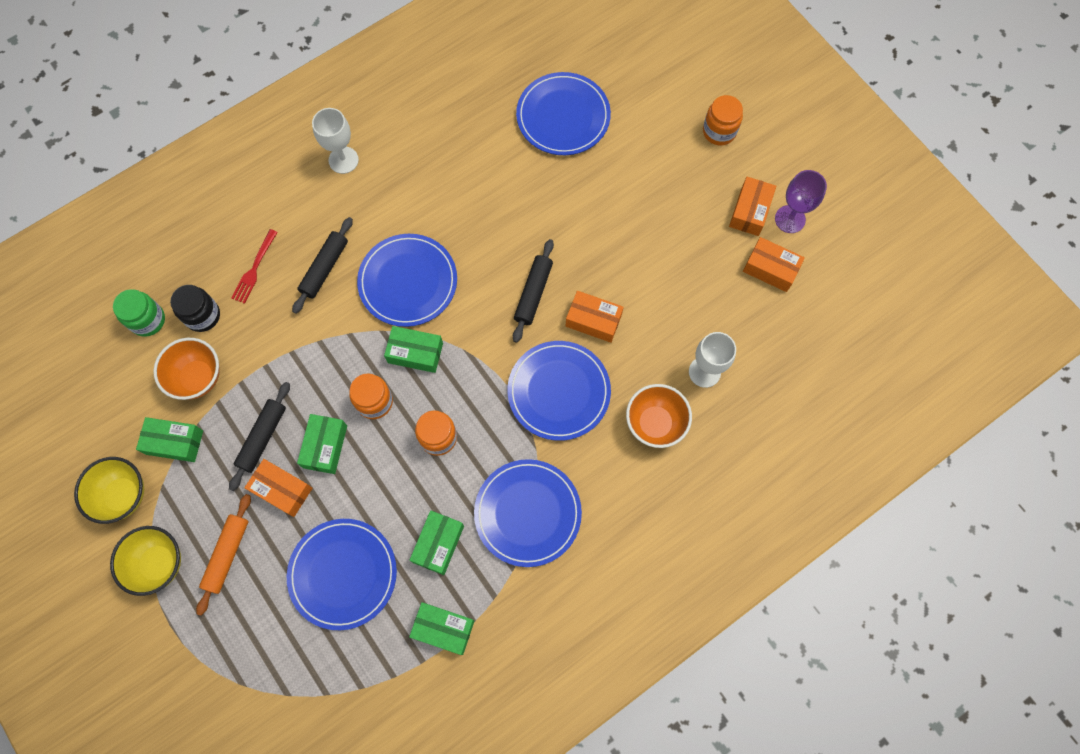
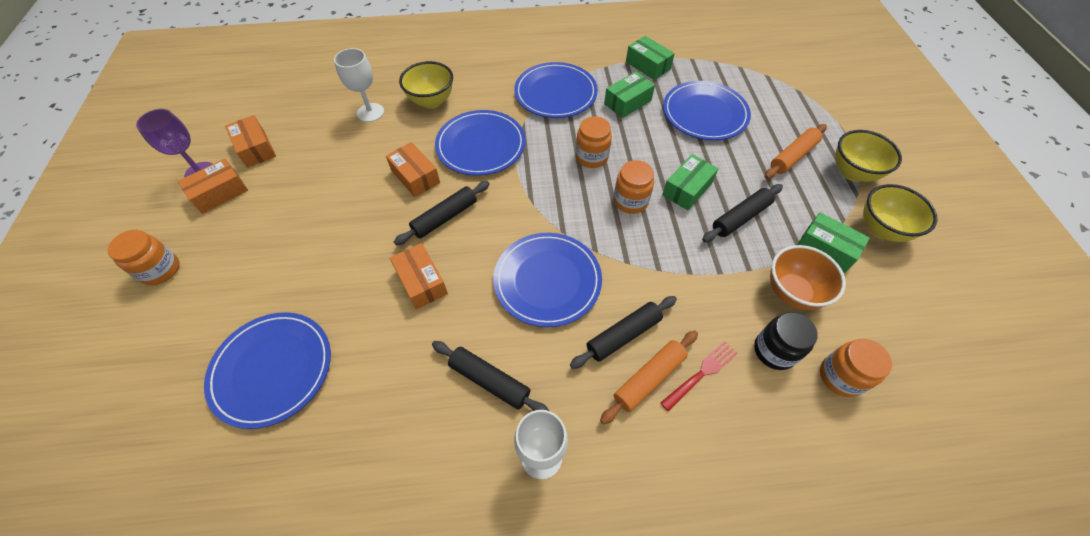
camera: 150 degrees left, 15 degrees down
green jar [113,289,165,337] -> orange jar [820,339,892,397]
orange box [244,459,312,517] -> orange box moved to [390,243,448,310]
green box [384,326,443,373] -> none
orange bowl [626,384,692,448] -> yellow bowl [399,61,453,108]
none -> black rolling pin [432,341,549,411]
none -> orange rolling pin [600,330,698,424]

